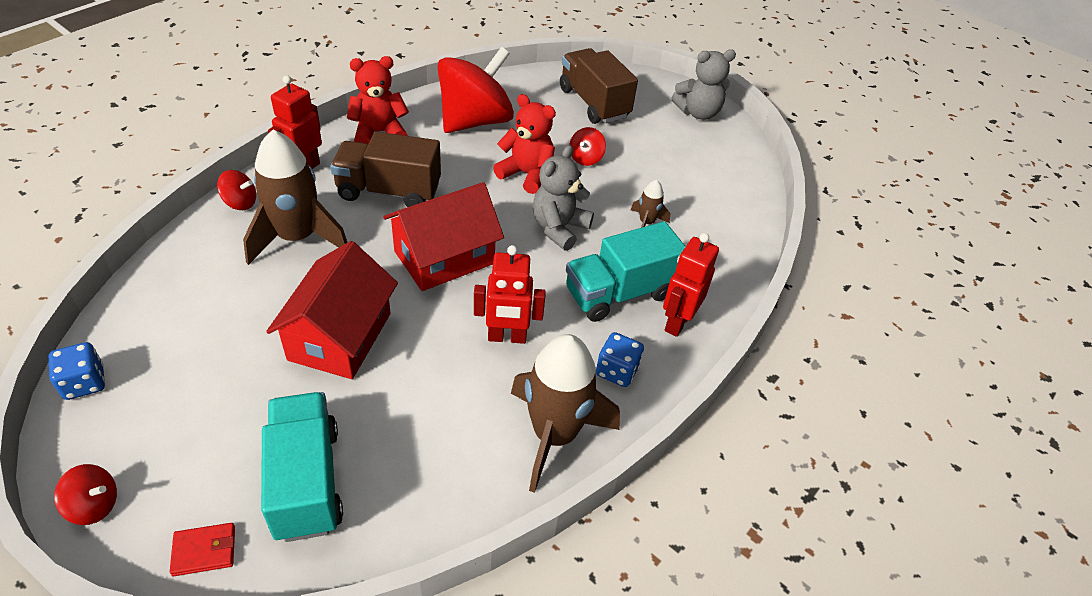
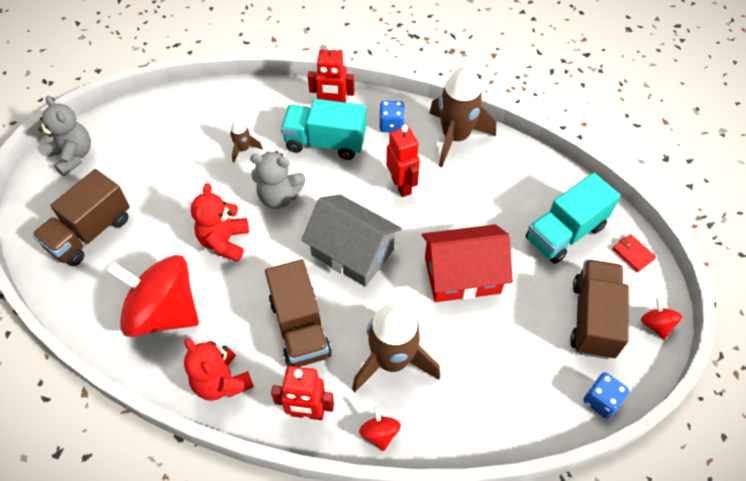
camera: 110 degrees left, 10 degrees up
red house [383,182,504,291] -> grey house [301,194,402,287]
turquoise truck [566,221,685,322] -> turquoise truck turned 150 degrees clockwise [281,99,366,160]
red spinning top [569,127,606,166] -> none
none -> brown truck [570,260,629,359]

